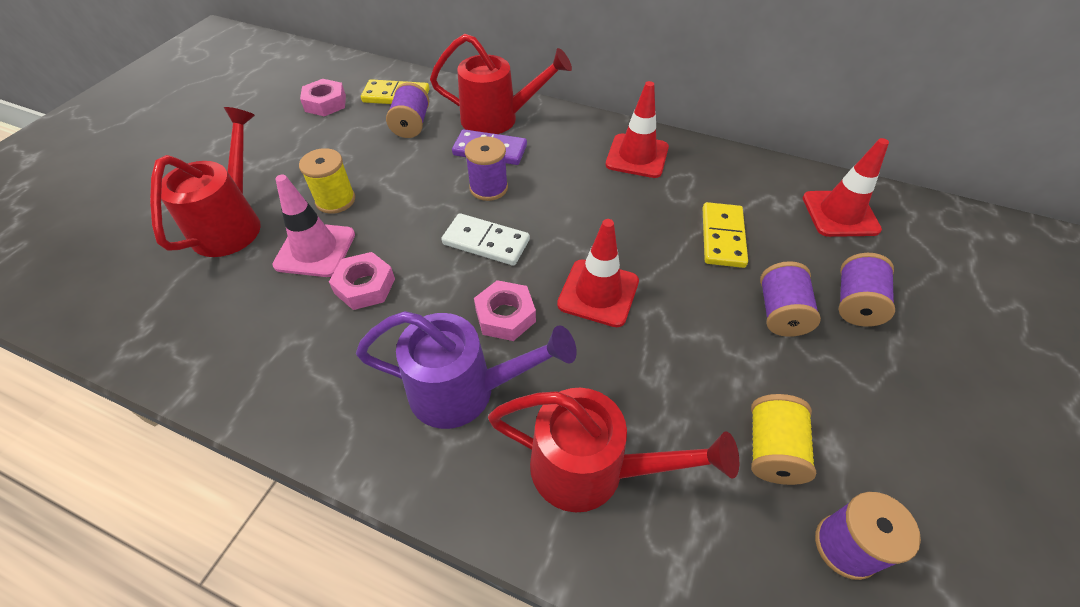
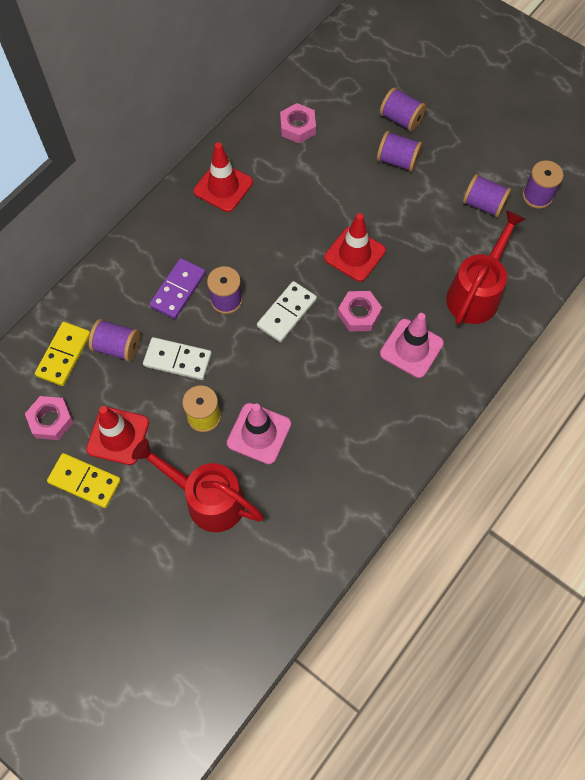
camera: 75 degrees left, 15 degrees up
pink nut [329,252,395,310] -> pink nut moved to [280,103,316,143]
purple watering can [356,311,577,429] -> pink traffic cone [380,313,444,378]
red watering can [430,34,572,134] -> none
yellow domino [702,202,748,268] -> yellow domino moved to [47,453,121,508]
yellow spool [751,394,816,485] -> purple spool [463,174,511,218]
red traffic cone [803,138,889,237] -> red traffic cone moved to [86,406,149,465]
none -> white domino [143,337,212,380]

